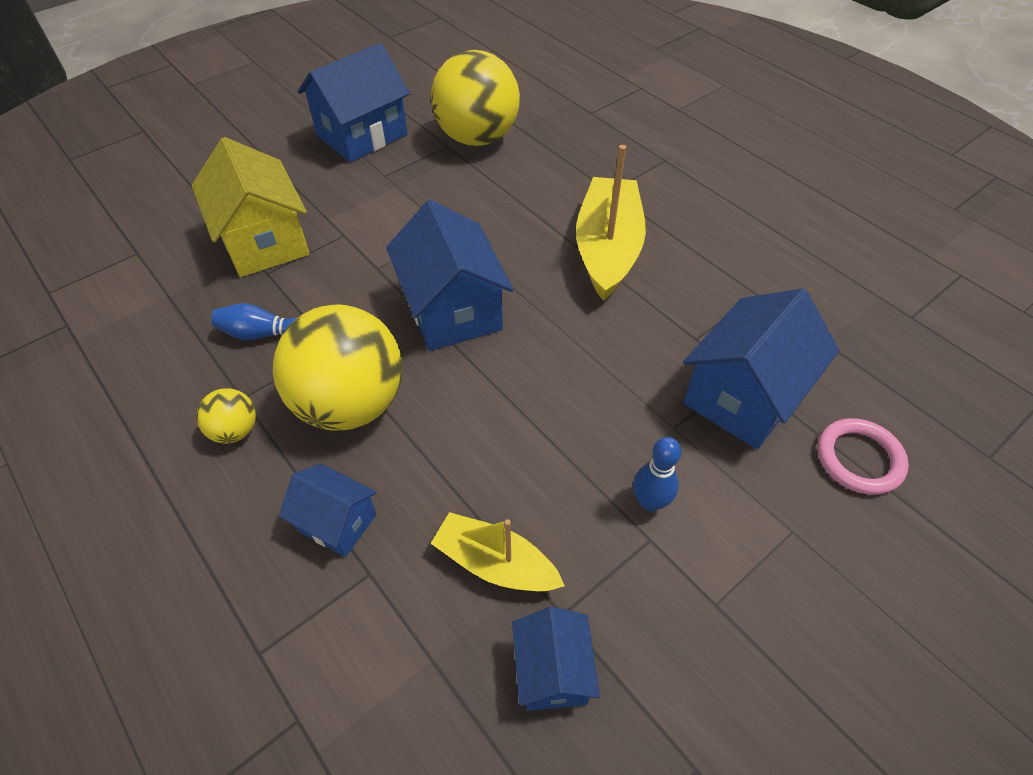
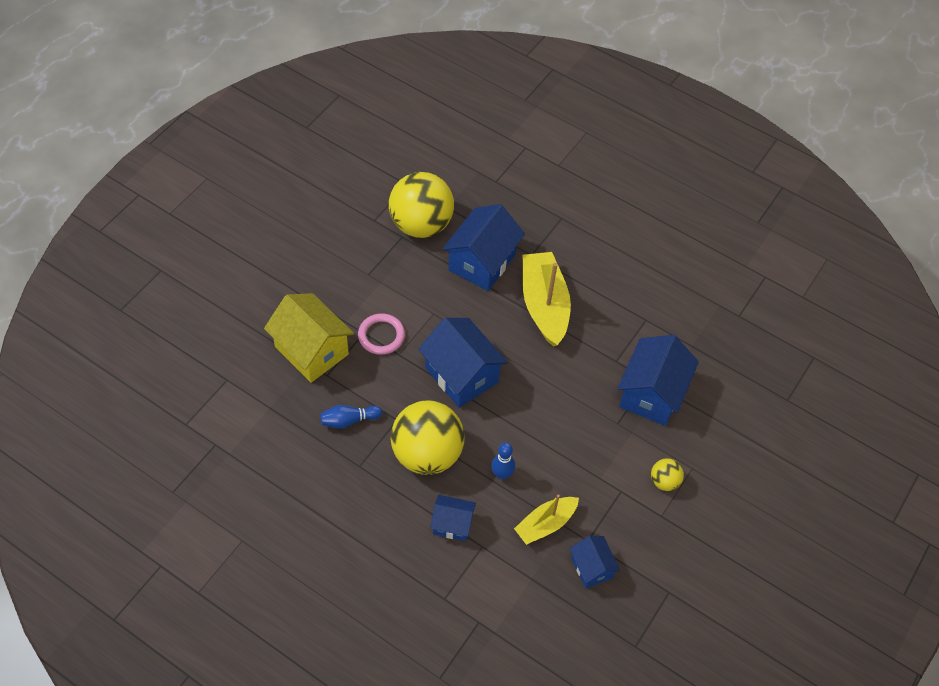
camera: 20 degrees left, 5 degrees up
yellow ball [196,388,256,443] -> yellow ball moved to [651,458,684,491]
blue house [298,43,410,162] -> blue house moved to [443,204,525,291]
yellow boat [430,512,565,591] -> yellow boat turned 45 degrees counterclockwise [514,495,579,545]
blue bowling pin [633,437,681,511] -> blue bowling pin moved to [491,443,515,480]
pink ring [818,418,909,495] -> pink ring moved to [358,313,405,355]

